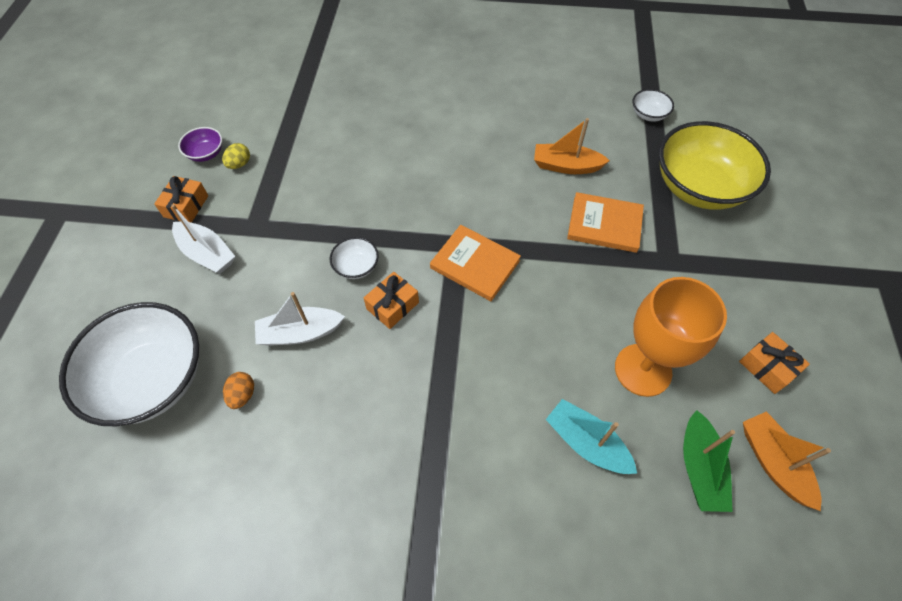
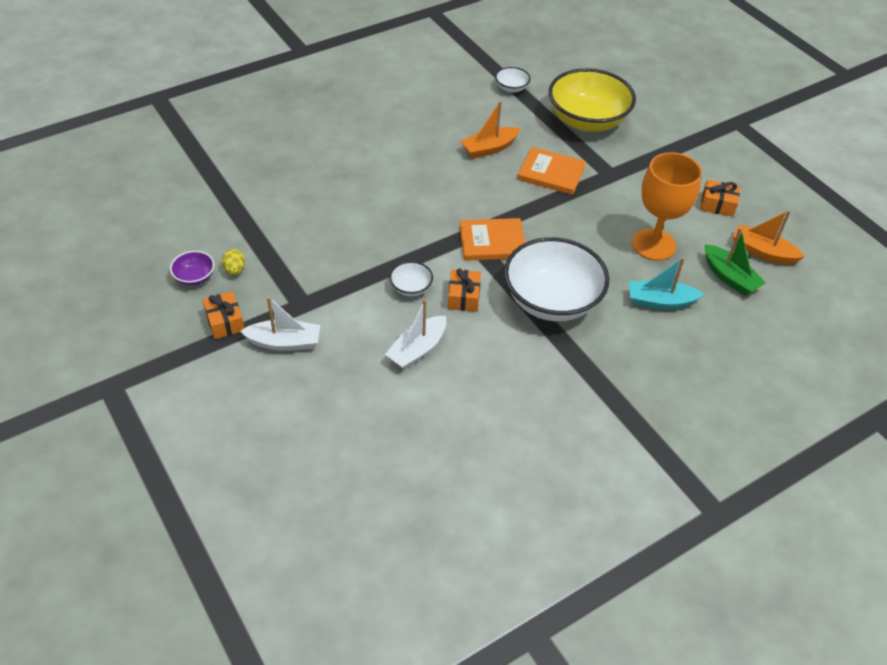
camera: 40 degrees left, 10 degrees down
white bowl [59,302,199,426] -> white bowl moved to [504,237,609,321]
orange egg [223,372,254,409] -> none
orange book [567,192,644,253] -> orange book turned 45 degrees clockwise [517,147,586,195]

